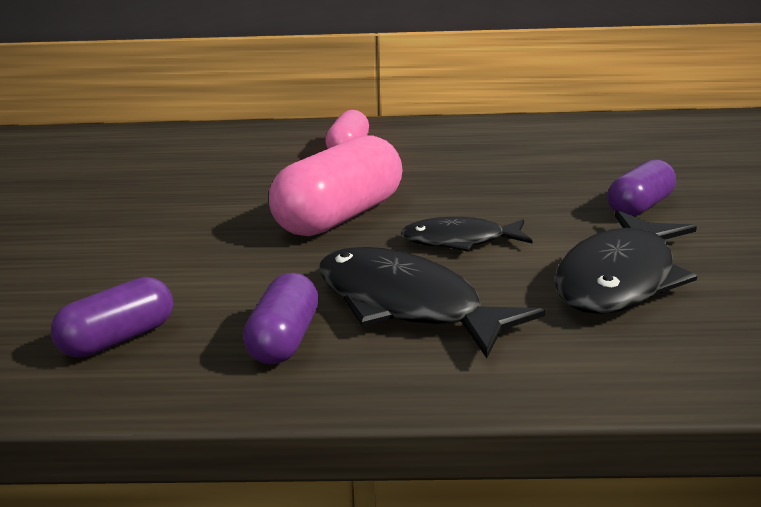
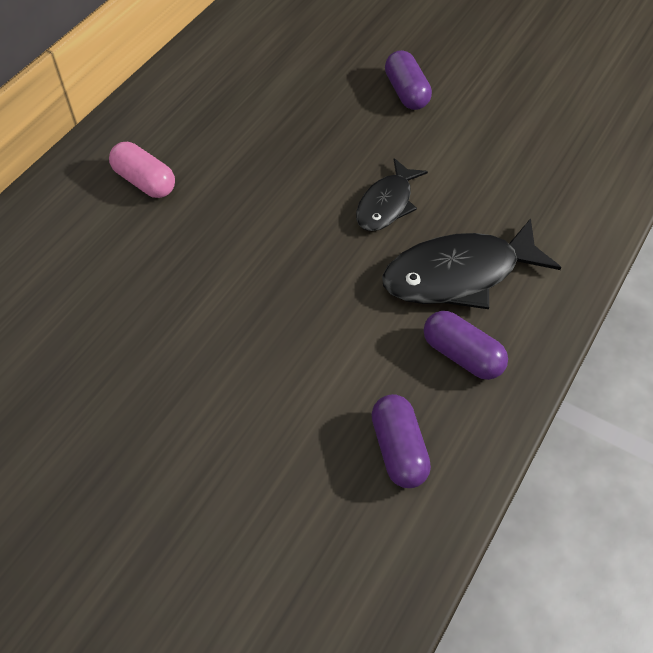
camera: 60 degrees left, 30 degrees up
pink capsule [269,135,402,236] -> none
black fish [554,210,697,314] -> none

